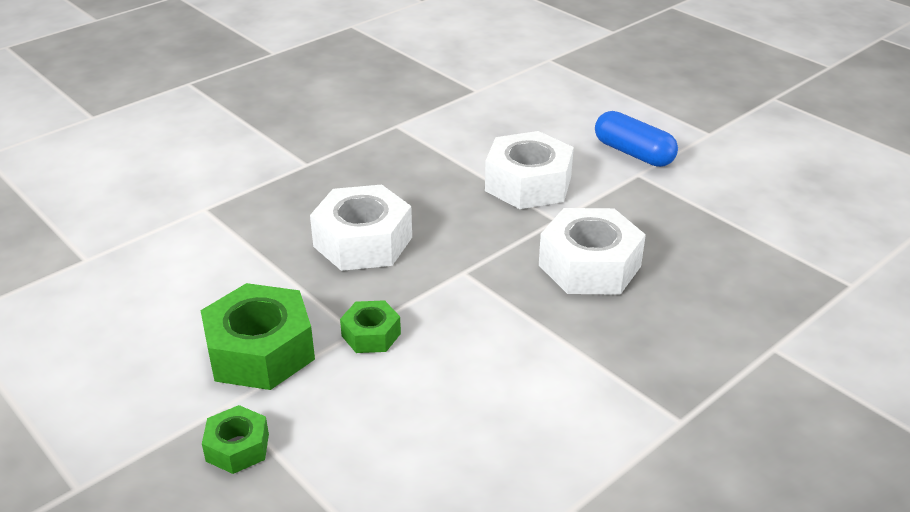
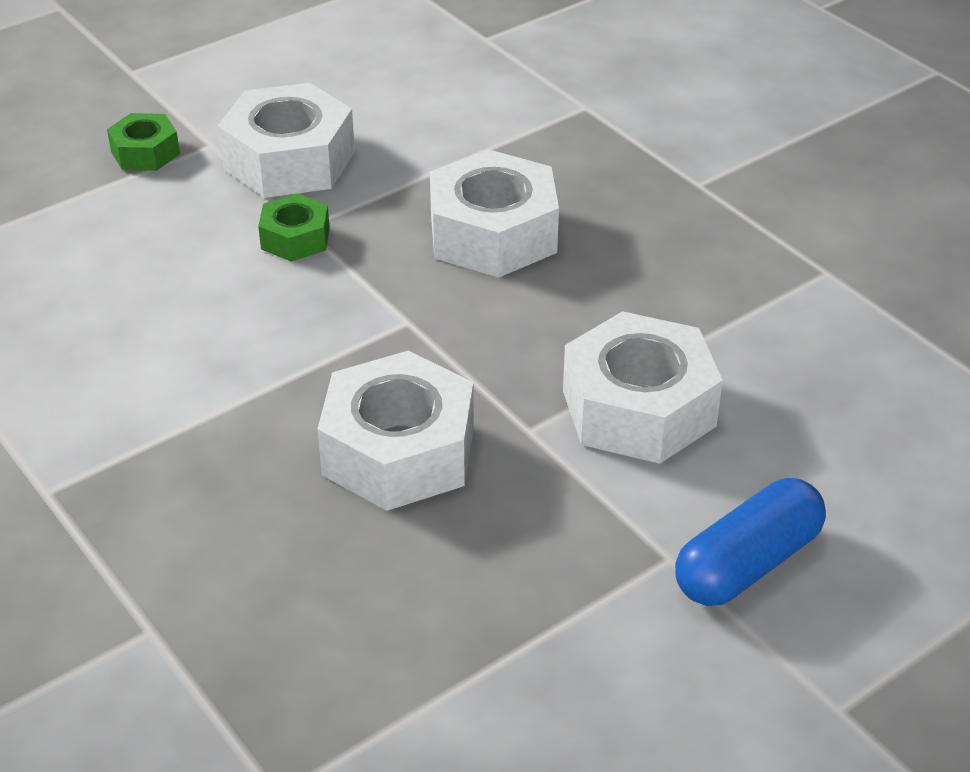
camera: 95 degrees right, 5 degrees up
green nut [201,283,315,390] -> white nut [218,83,355,198]

